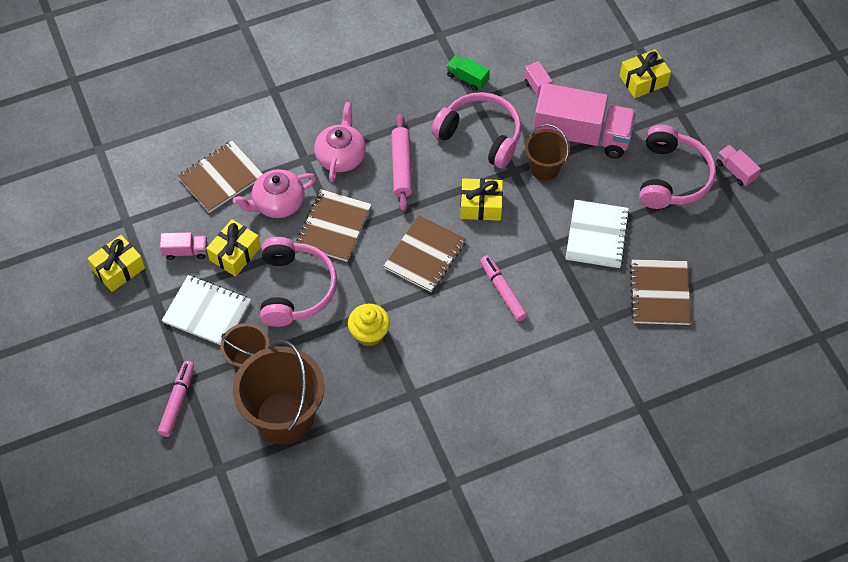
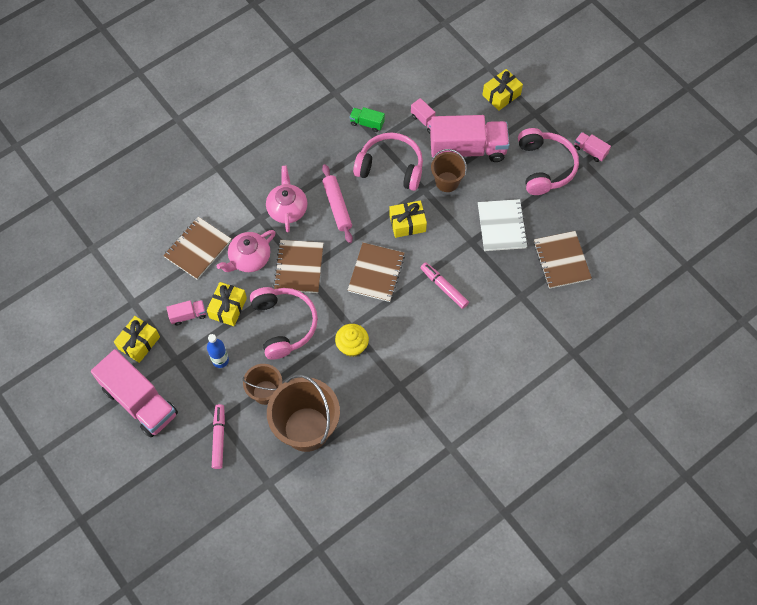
camera: 15 degrees left, 5 degrees up
white notebook [162,275,251,345] -> blue bottle [207,334,229,368]
none -> pink truck [91,349,178,437]

